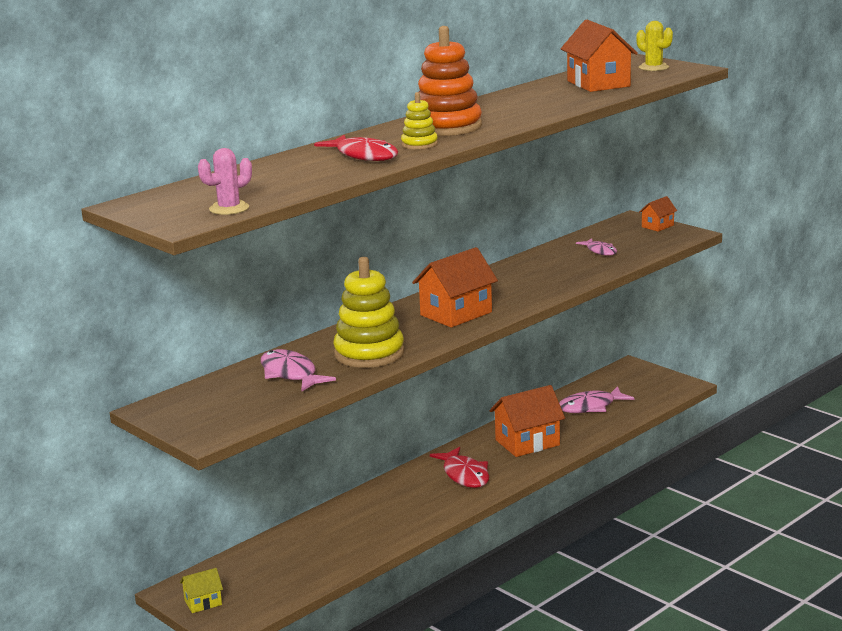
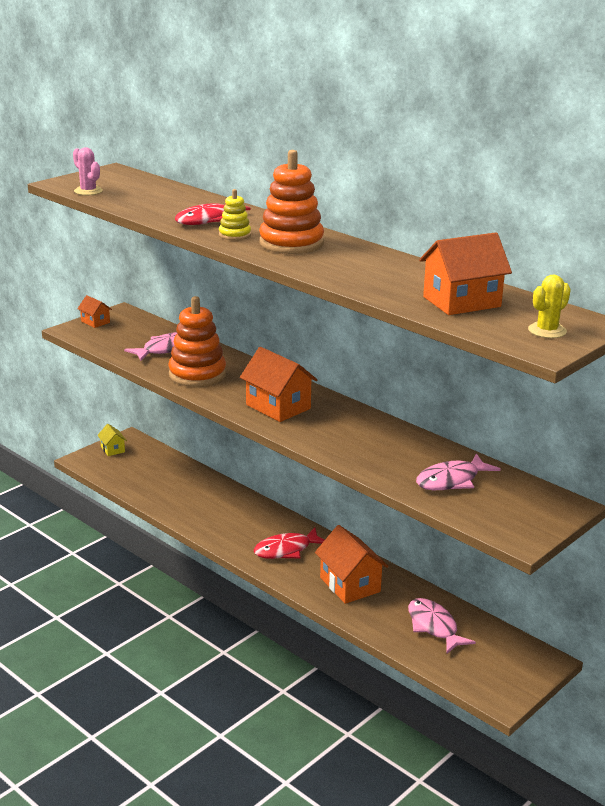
camera: 85 degrees right, 5 degrees up
yellow stacking toy [333,257,404,368] -> orange stacking toy [168,296,226,387]
pink fish [576,238,617,256] -> pink fish [416,453,501,490], size x1.62
orange house [639,196,677,232] -> orange house moved to [78,295,112,328]

